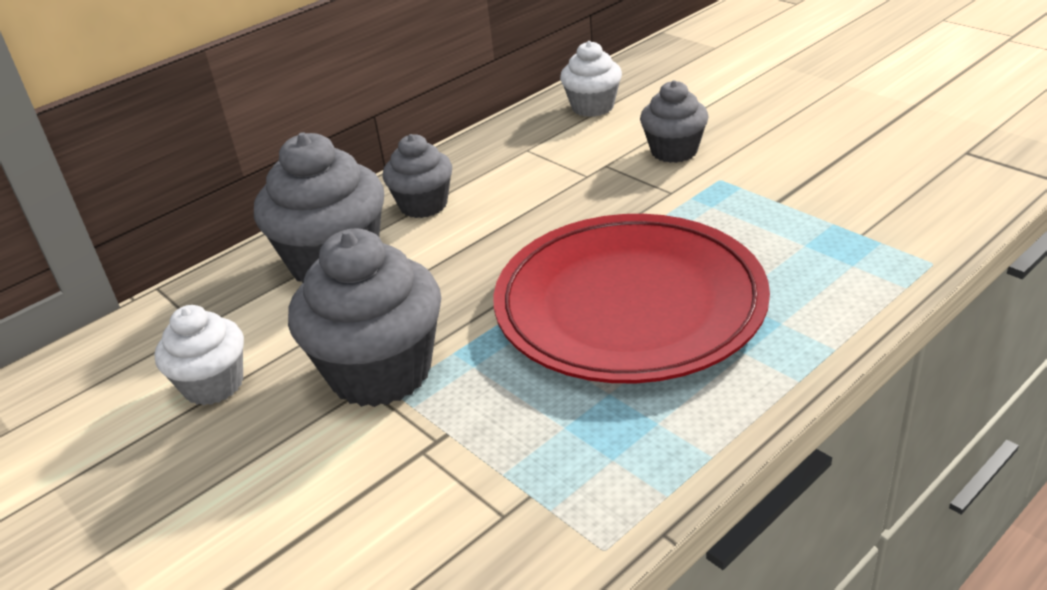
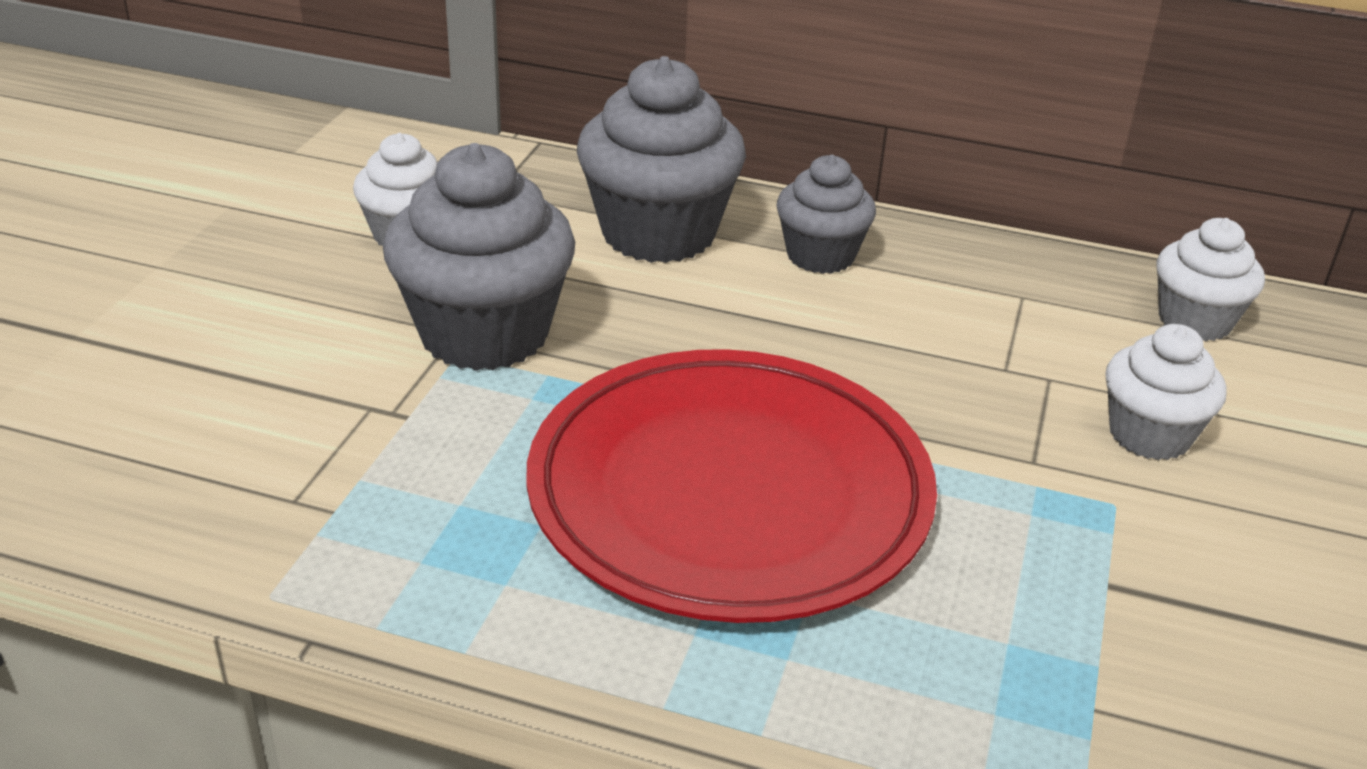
camera: 55 degrees right, 0 degrees up
grey cupcake [640,80,708,163] -> white cupcake [1105,324,1226,460]

